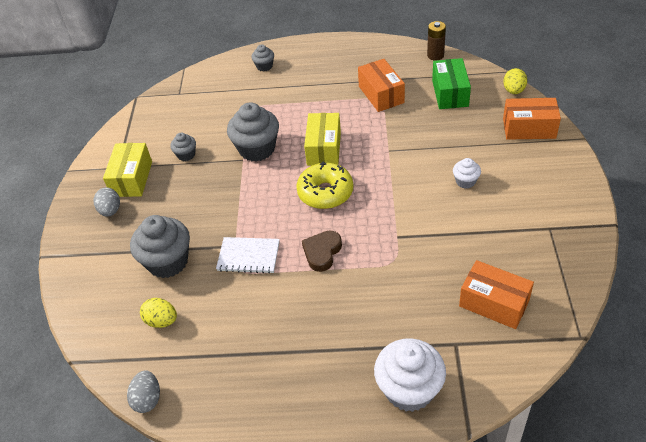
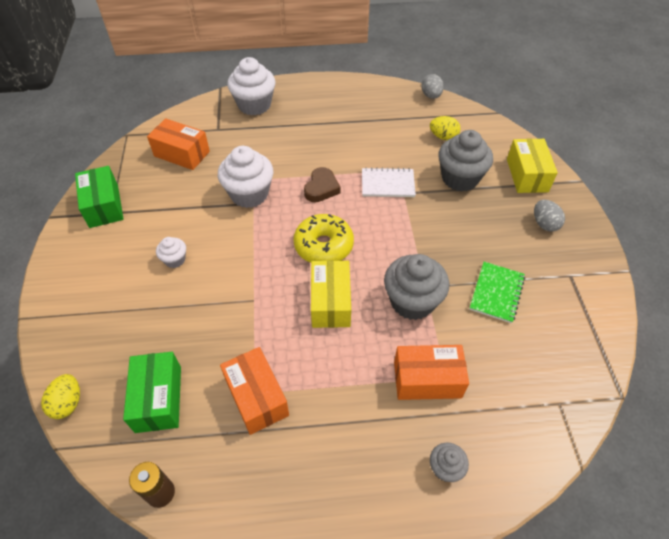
camera: 170 degrees right, 5 degrees up
yellow box [103,143,152,197] -> yellow box moved to [507,139,558,193]
grey cupcake [170,133,196,161] -> green notebook [469,262,525,323]
orange box [503,98,561,140] -> orange box moved to [394,345,469,400]
none -> green box [75,166,123,228]
none -> white cupcake [218,146,274,208]

